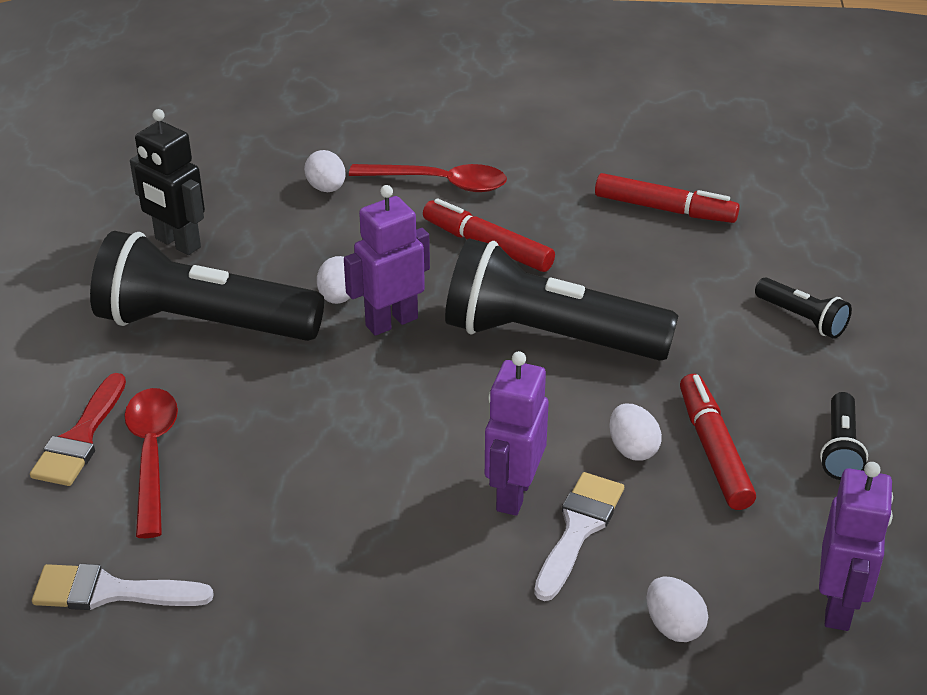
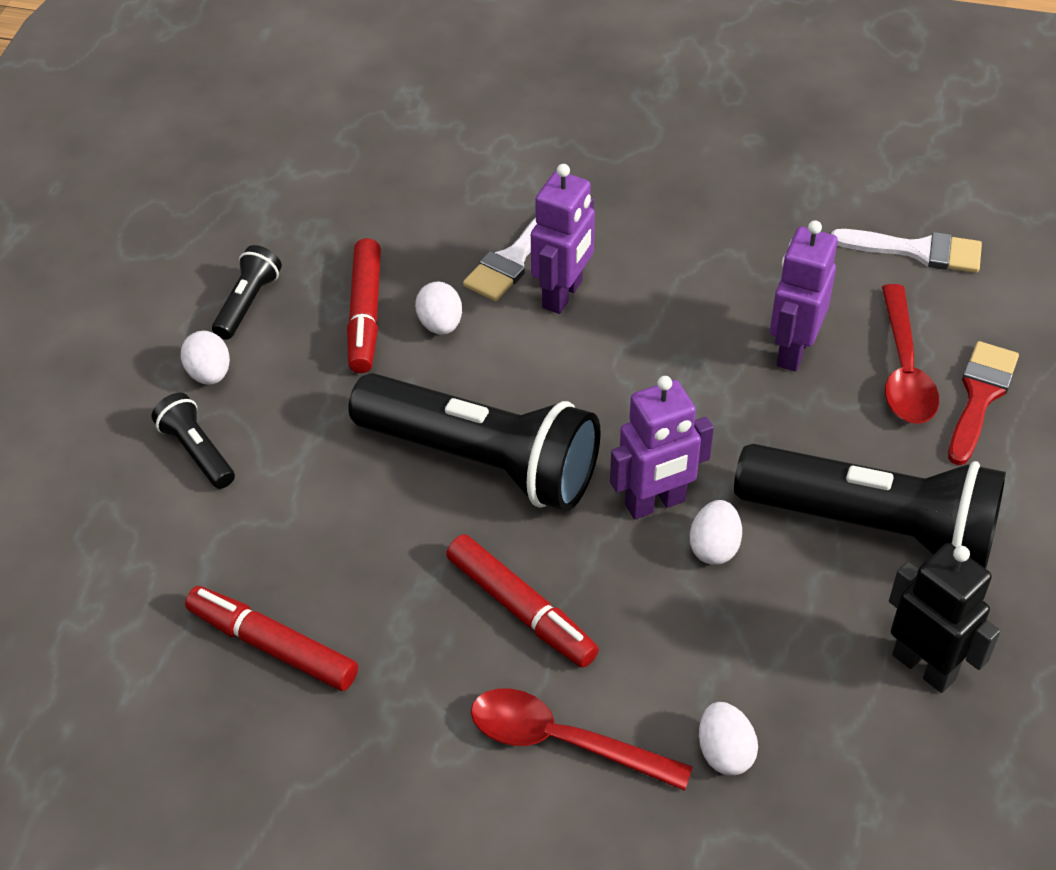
camera: 170 degrees left, 10 degrees up
white egg [646,576,708,642] -> white egg moved to [181,331,230,385]
purple robot [819,462,893,631] -> purple robot moved to [770,220,838,372]

